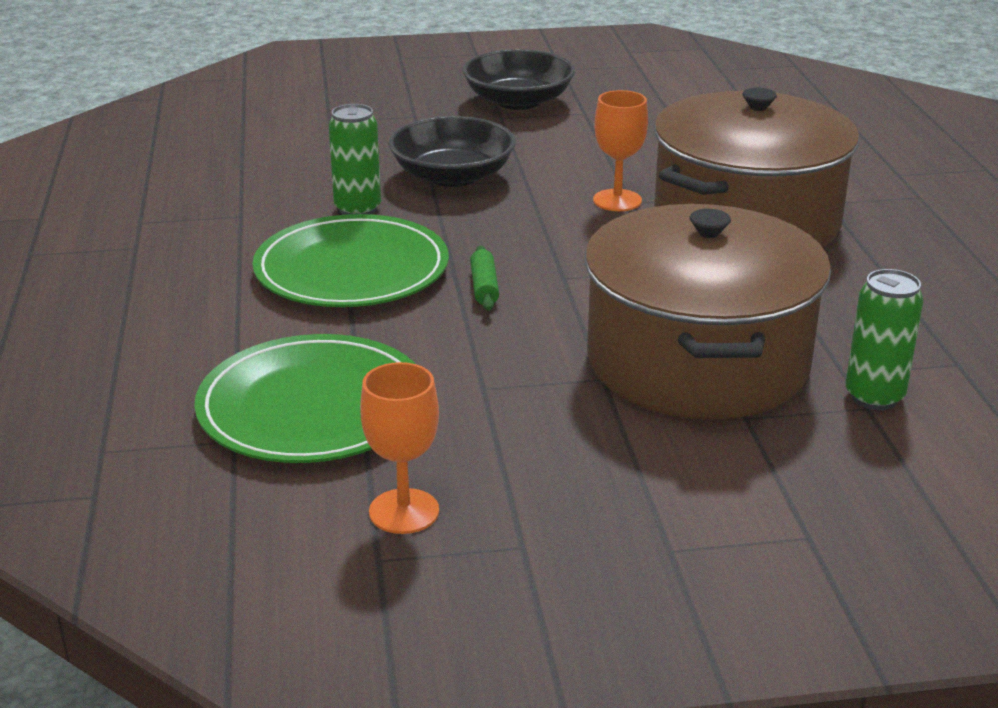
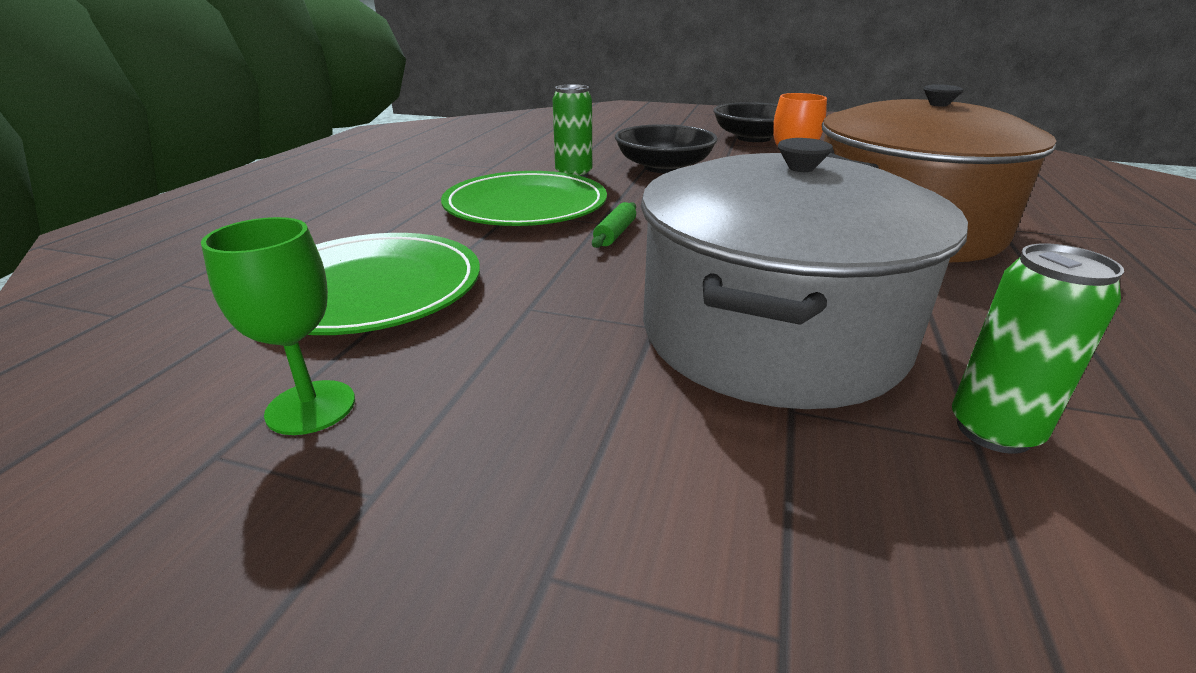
camera: 25 degrees right, 0 degrees up
orange goblet [360,362,439,534] -> green goblet [201,217,355,435]
brown pot [584,204,831,420] -> grey pot [641,138,968,409]

